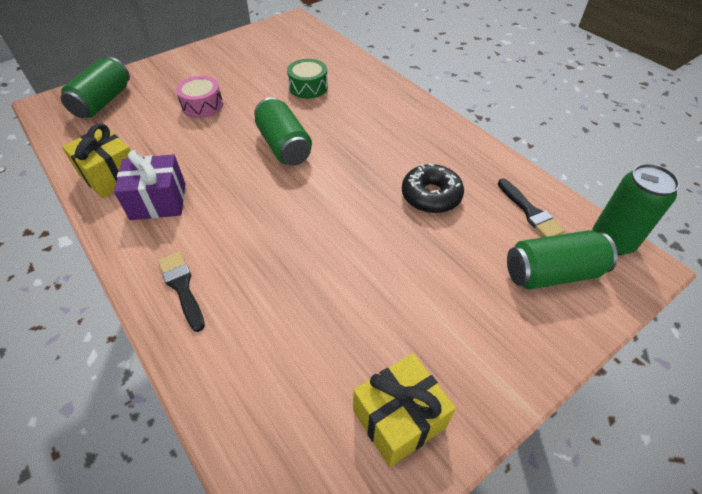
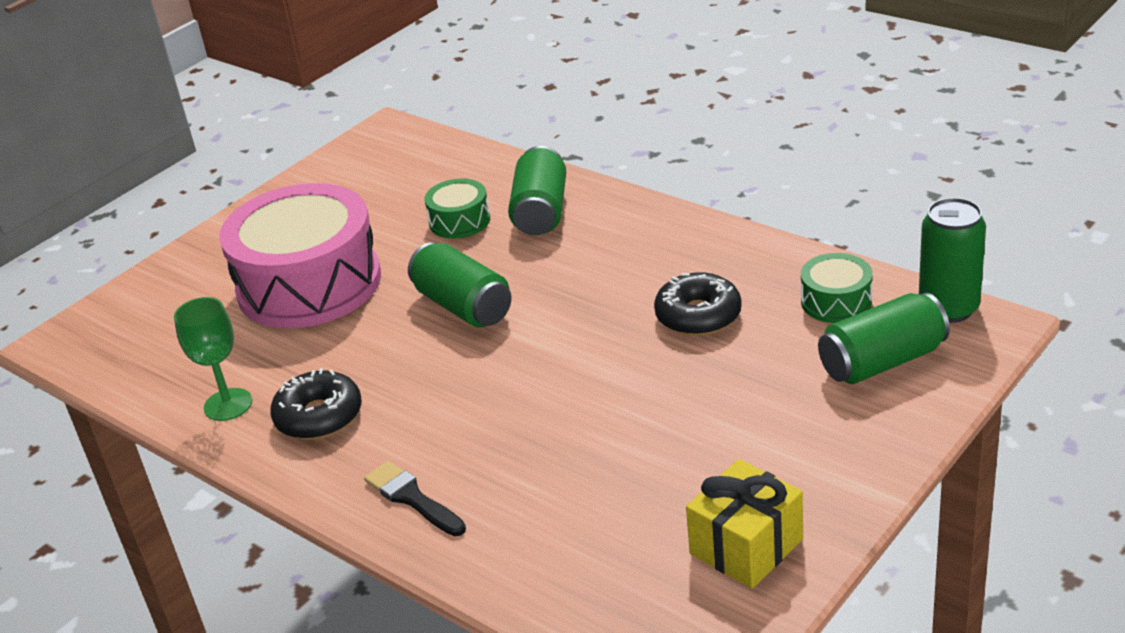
camera: 10 degrees left, 15 degrees down
green can [60,57,130,118] -> green can moved to [508,146,566,235]
yellow gift [62,124,131,198] -> green goblet [174,297,252,421]
purple gift [114,150,186,220] -> black donut [270,368,362,440]
pink drum [176,76,223,118] -> pink drum [219,183,381,328], size x2.26
black brush [498,178,565,237] -> green drum [801,253,873,323]

